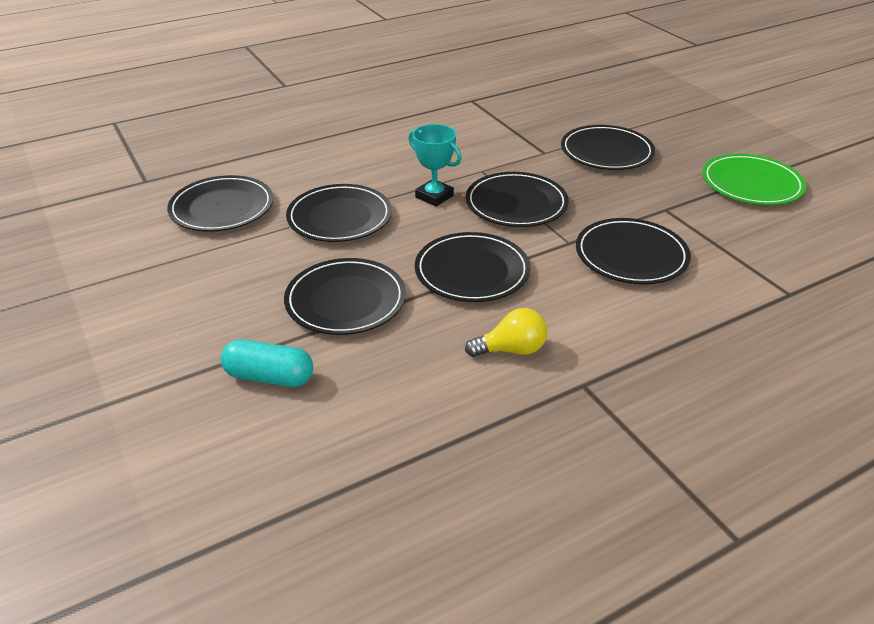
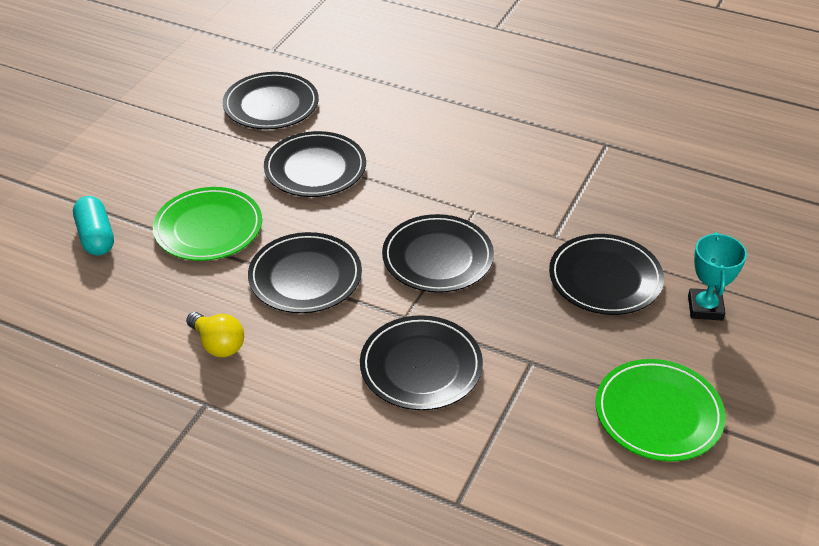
camera: 55 degrees right, 5 degrees up
black plate [284,258,406,335] -> green plate [153,187,262,261]
turquoise trophy [408,124,462,207] -> turquoise trophy moved to [688,232,747,321]

